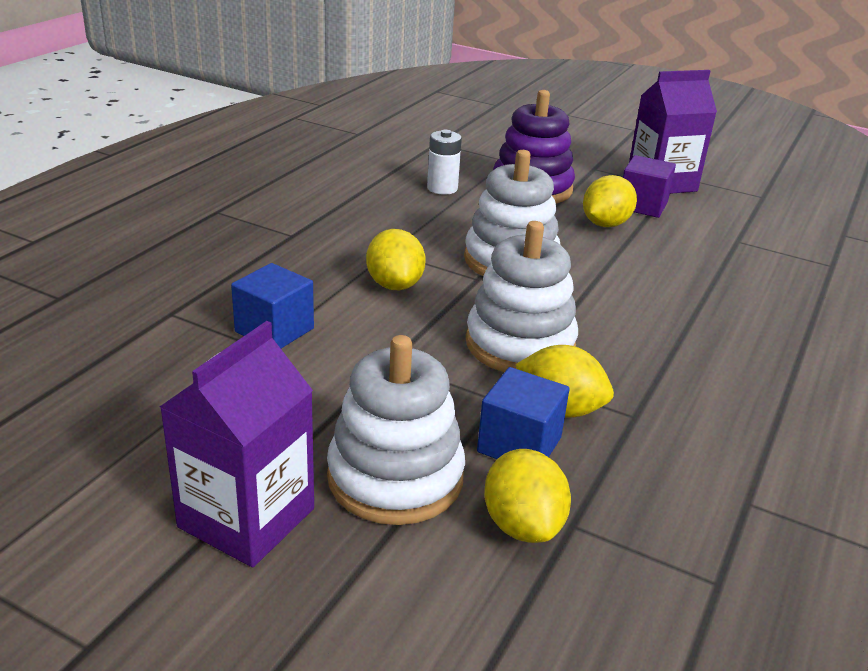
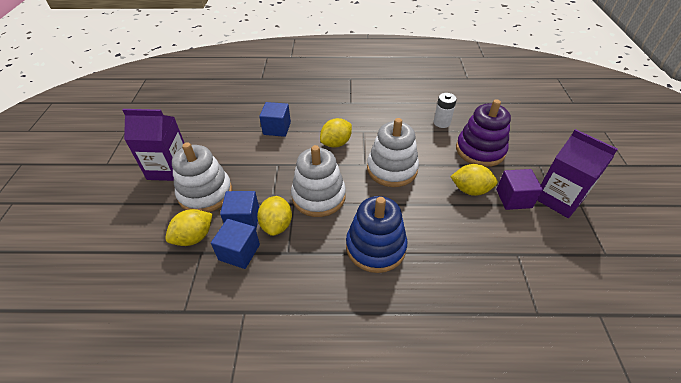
camera: 65 degrees right, 15 degrees up
none -> blue cube [211,219,260,269]
none -> blue stacking toy [346,196,407,273]

